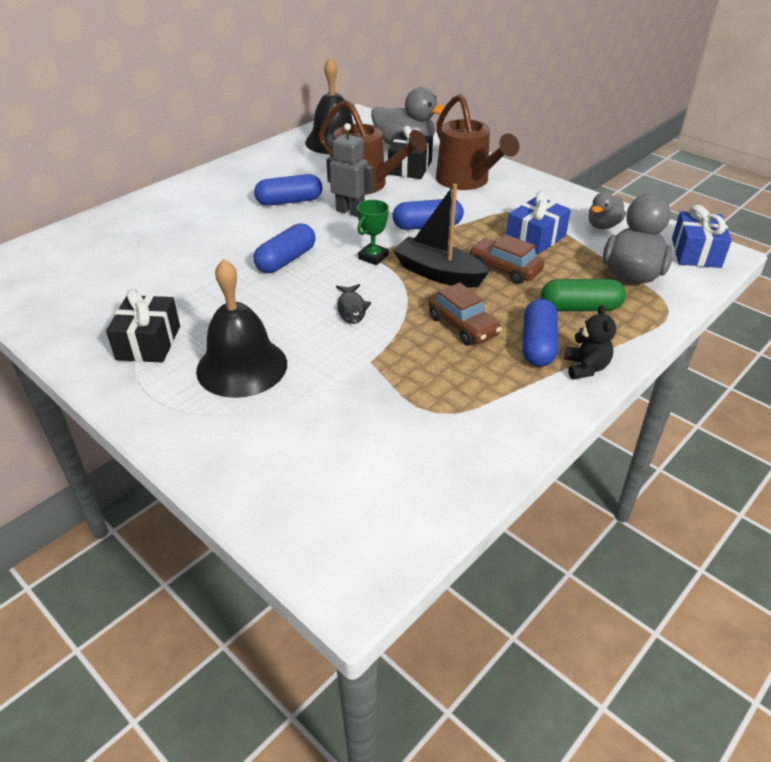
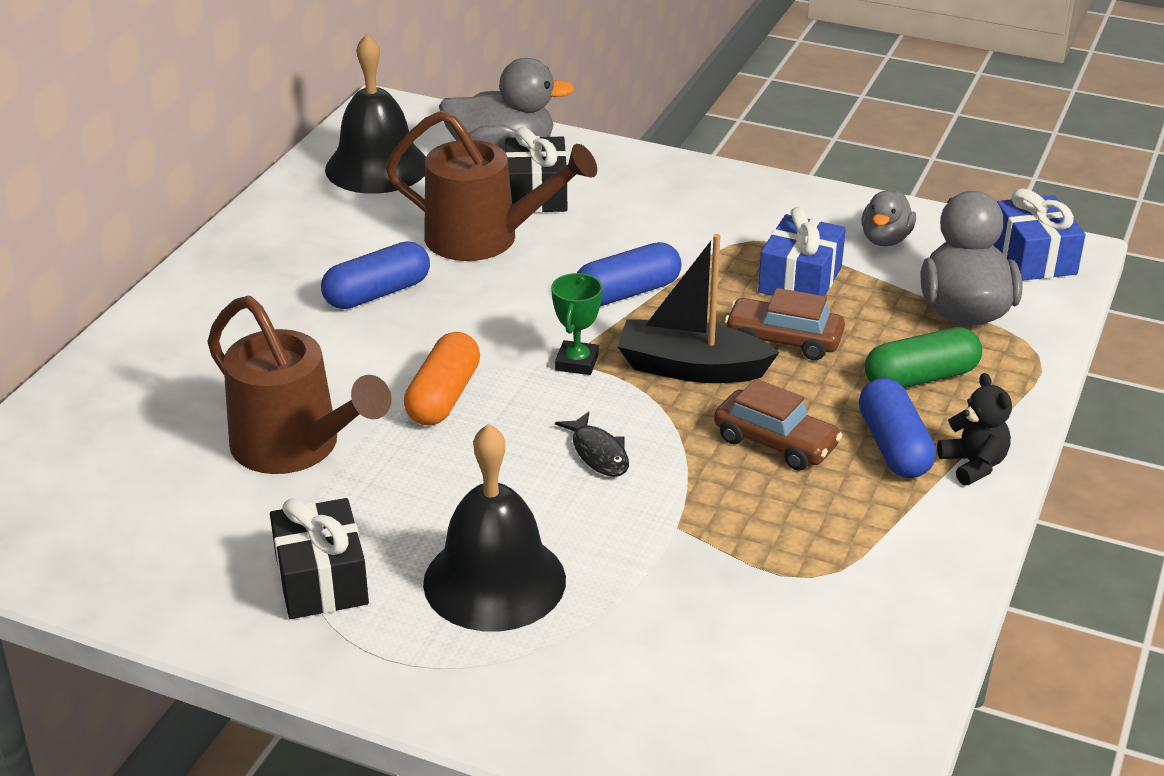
camera: 20 degrees left, 5 degrees down
blue capsule [254,223,316,273] -> orange capsule [404,332,480,425]
grey robot [326,123,374,217] -> none
brown watering can [436,94,519,190] -> brown watering can moved to [207,296,391,474]

